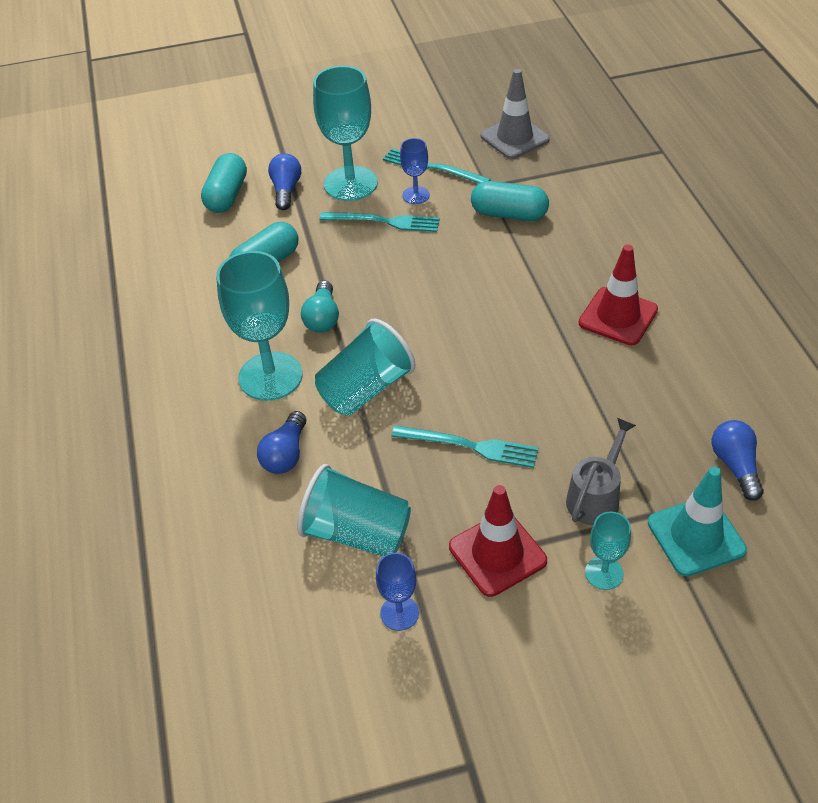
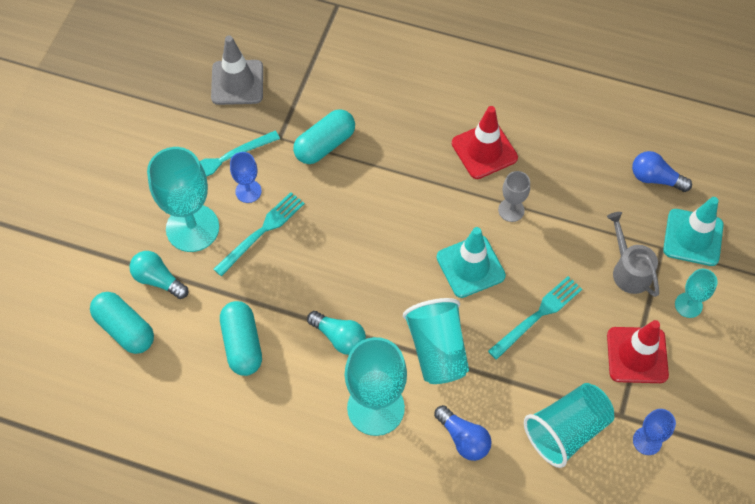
camera: 60 degrees left, 15 degrees up
blue light bulb [268,153,301,210] -> turquoise light bulb [130,251,188,299]
none -> turquoise traffic cone [437,227,506,298]
none -> grey goblet [498,171,530,222]

